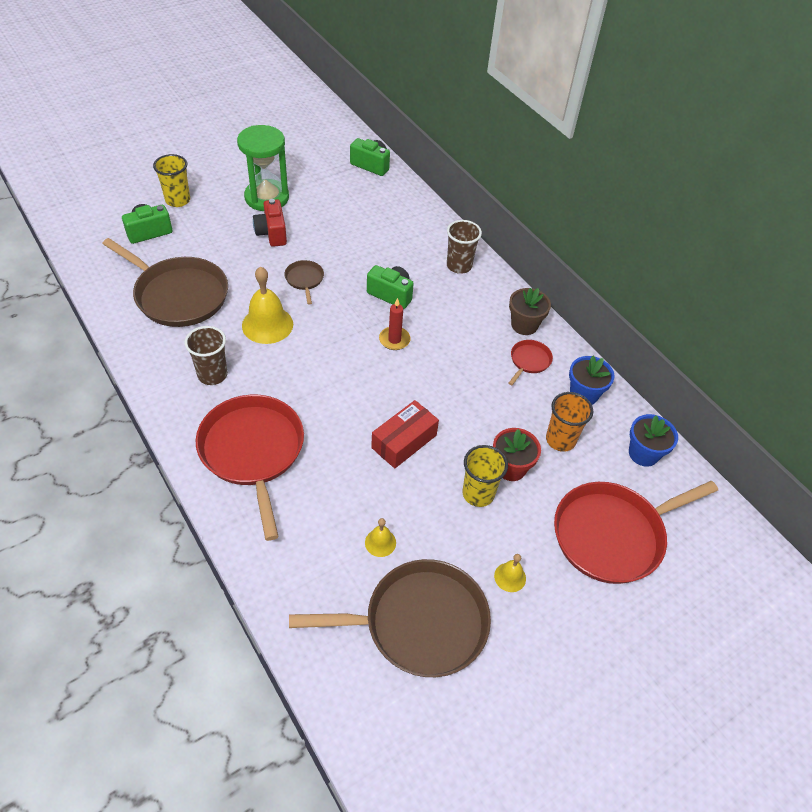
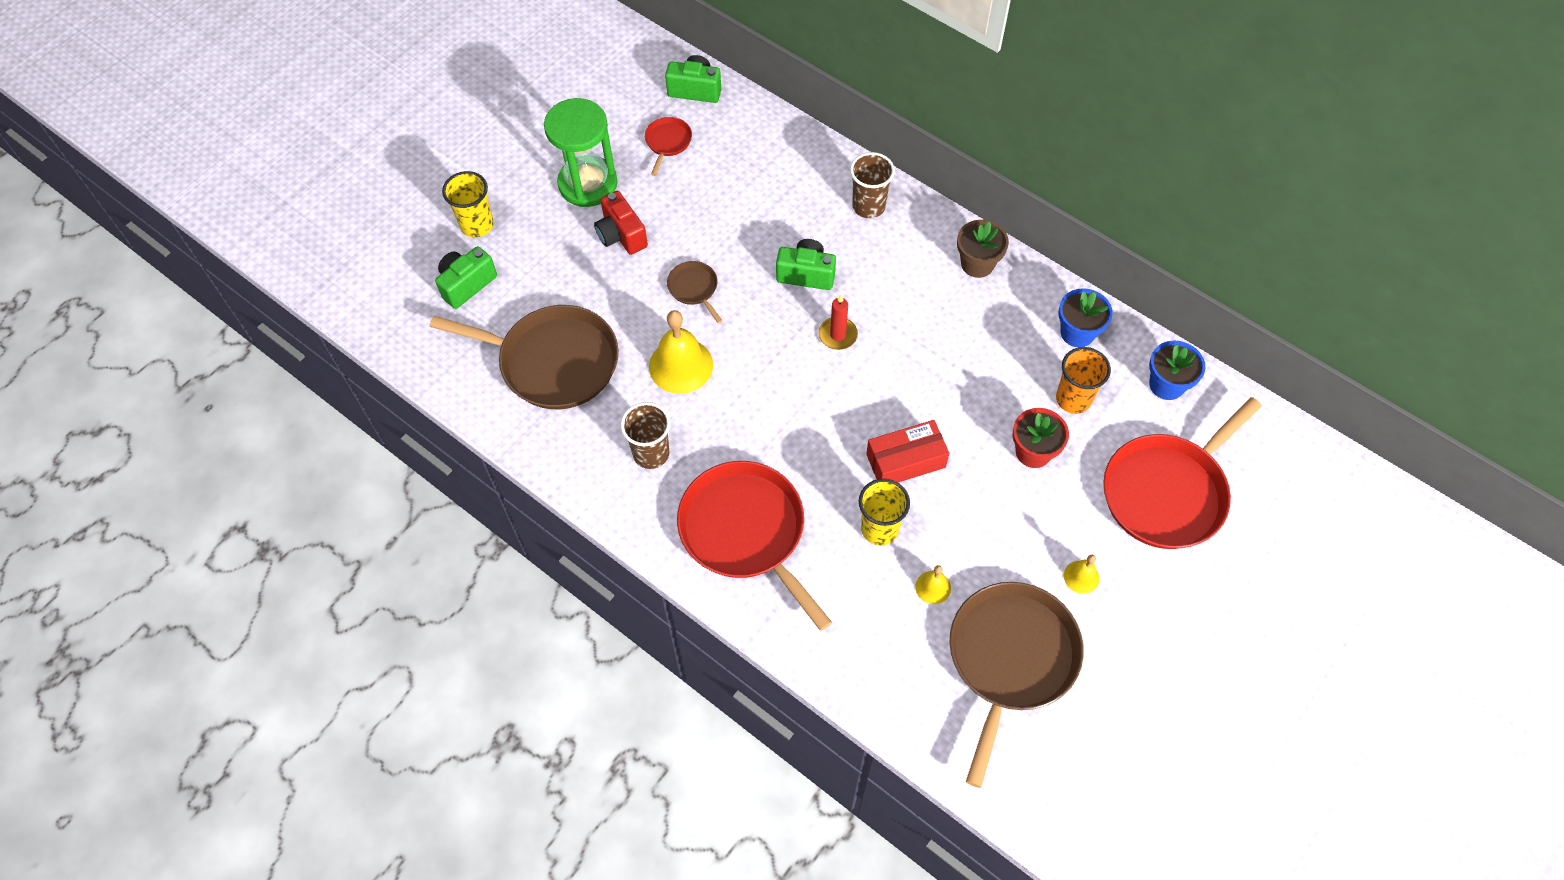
camera: 15 degrees left, 10 degrees up
brown pan [289,559,491,677] -> brown pan turned 45 degrees counterclockwise [949,582,1084,788]
red box [371,400,439,468] -> red box turned 45 degrees clockwise [866,420,949,483]
yellow cup [463,445,508,507] -> yellow cup moved to [859,479,910,545]
red pan [508,340,553,385] -> red pan moved to [645,117,692,176]

